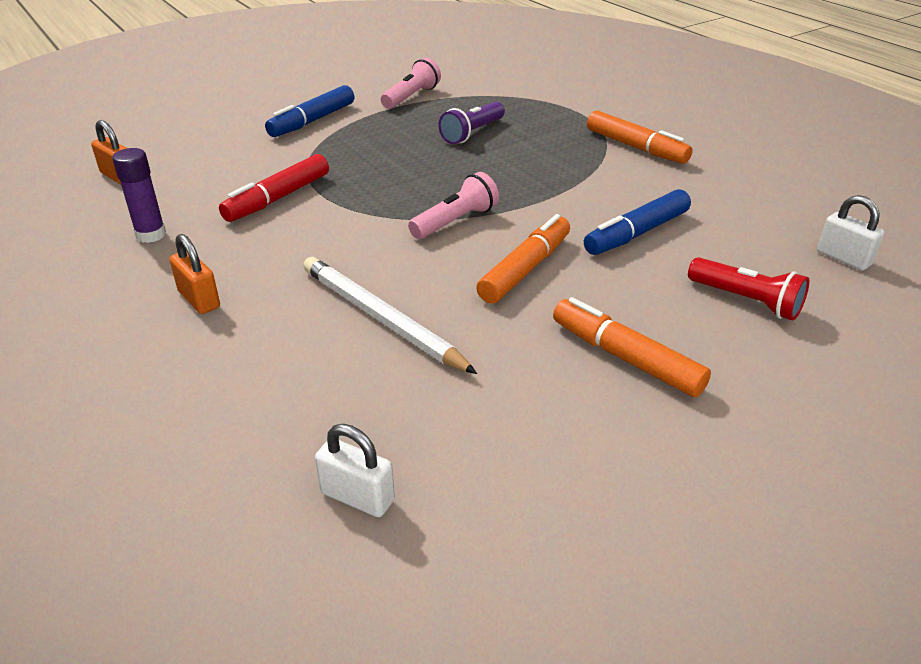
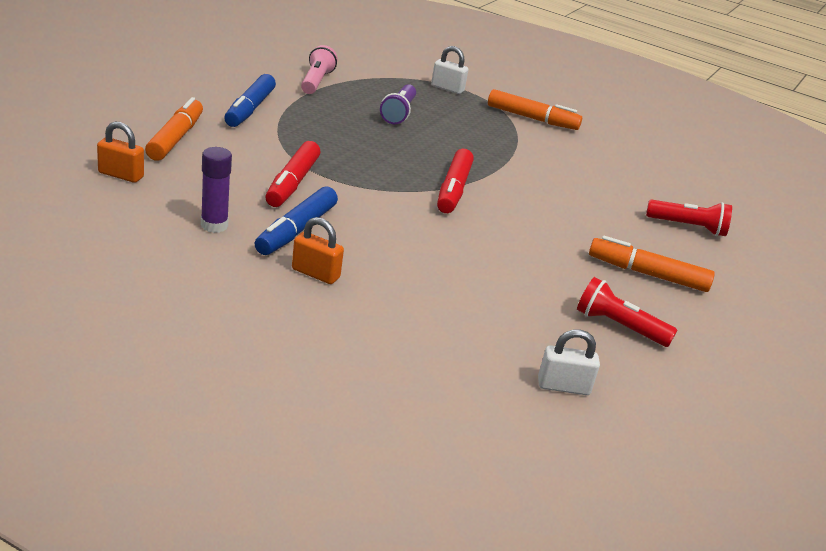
camera: 30 degrees left, 5 degrees down
white pencil [303,257,477,374] -> none
pink flashlight [408,172,499,239] -> red marker [437,149,474,213]
orange marker [476,214,570,304] -> orange marker moved to [145,97,203,161]
blue marker [584,189,691,255] -> blue marker moved to [255,186,338,255]
white padlock [817,195,884,270] -> white padlock moved to [431,46,468,94]
none -> red flashlight [577,277,677,347]

